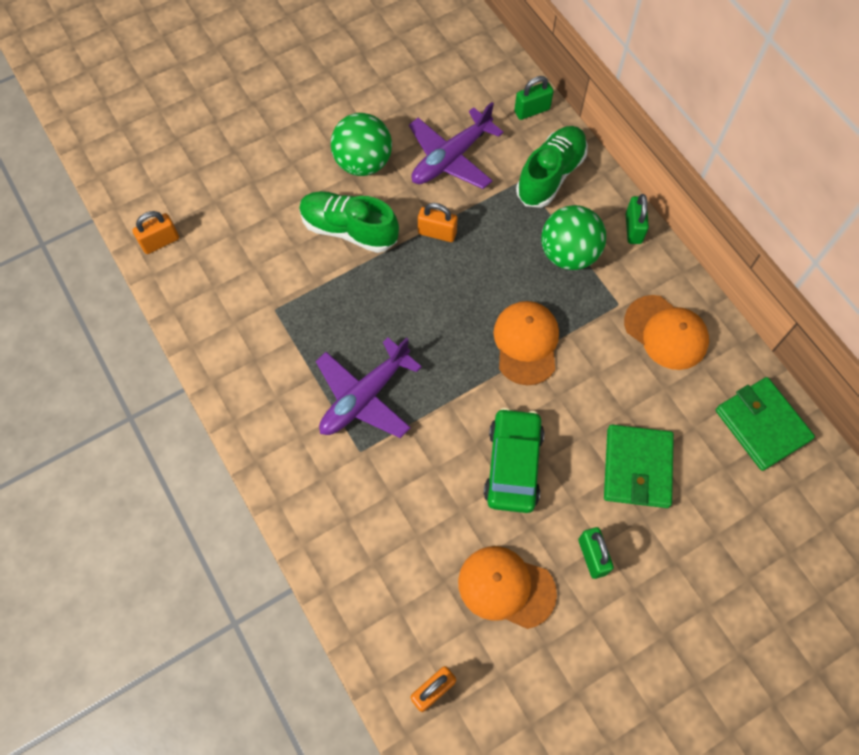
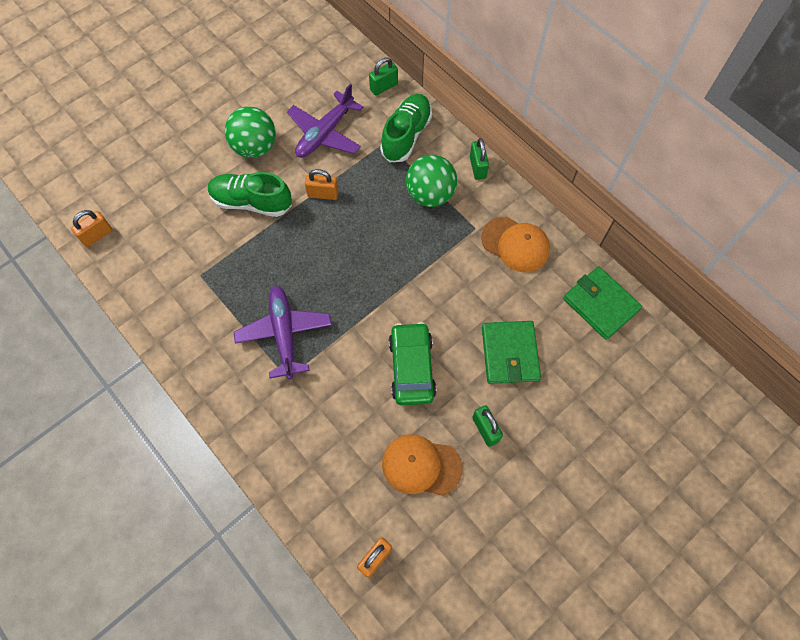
camera: 10 degrees left, 0 degrees up
purple plane [316,337,422,438] -> purple plane turned 135 degrees clockwise [234,286,332,379]
orange cap [493,301,559,385] -> none

